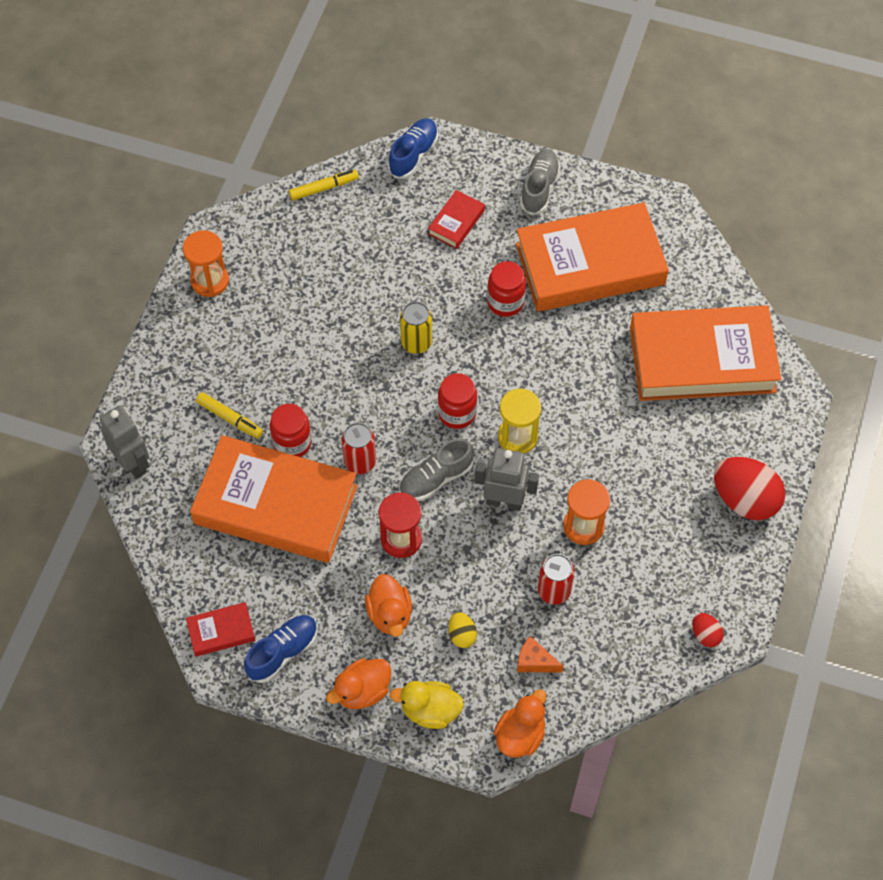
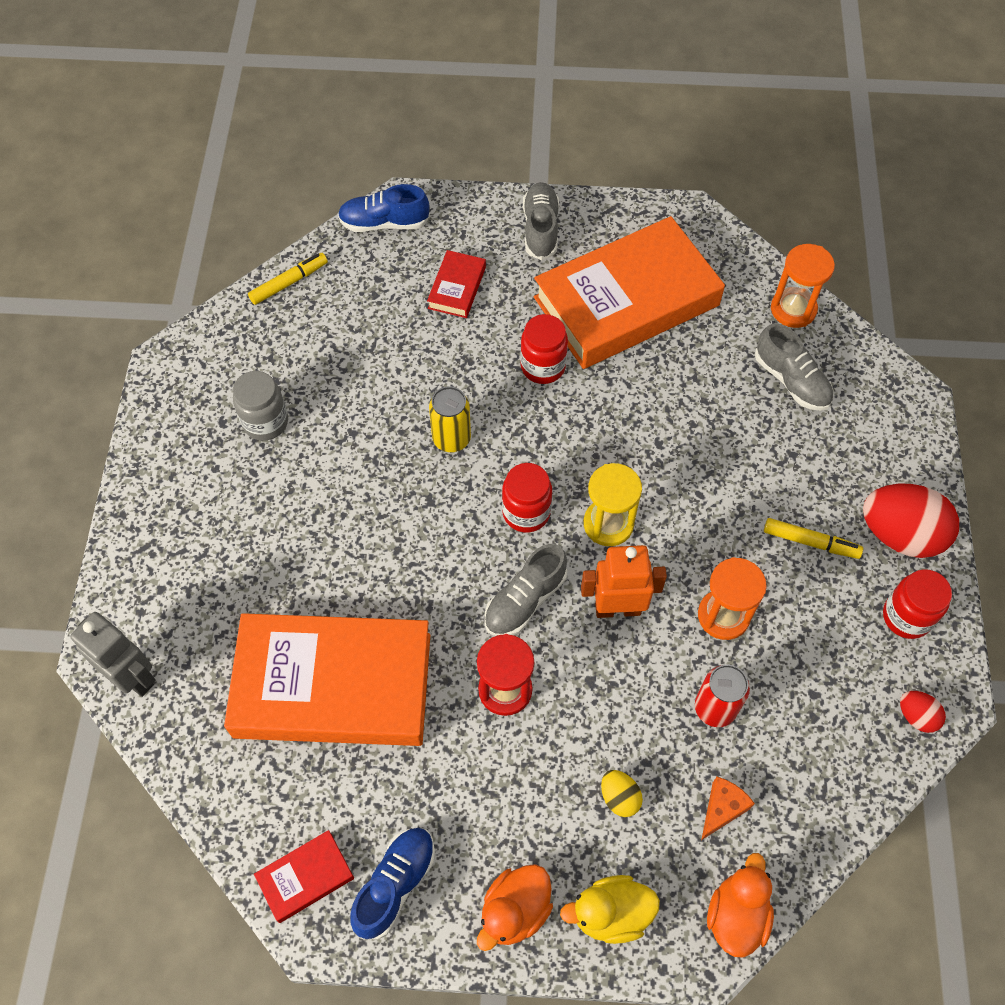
camera: 15 degrees left, 0 degrees up
orange hourglass [183,230,229,297] -> orange hourglass moved to [771,244,835,328]
yellow marker [196,392,263,438] -> yellow marker moved to [764,518,863,559]
red jar [270,404,312,457] -> red jar moved to [883,569,952,639]
red can [341,422,376,474] -> none
orange duck [365,574,412,637] -> none
blue shoe [388,118,438,178] -> blue shoe turned 105 degrees counterclockwise [338,184,430,232]
grey robot [475,448,539,511] -> orange robot [581,545,667,618]
orange cheese [517,636,564,672] -> orange cheese turned 120 degrees clockwise [701,777,755,840]
orange book [630,305,781,401] -> grey shoe [755,324,834,411]
none -> grey jar [233,371,288,441]

